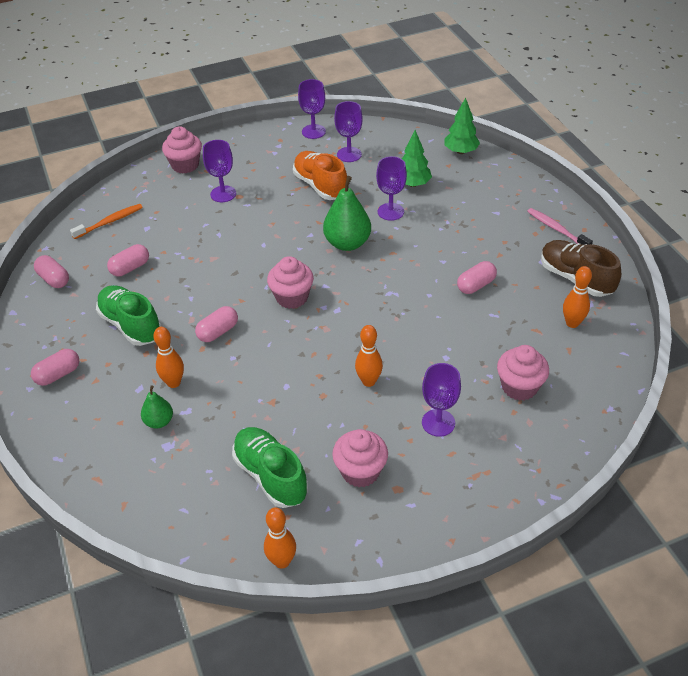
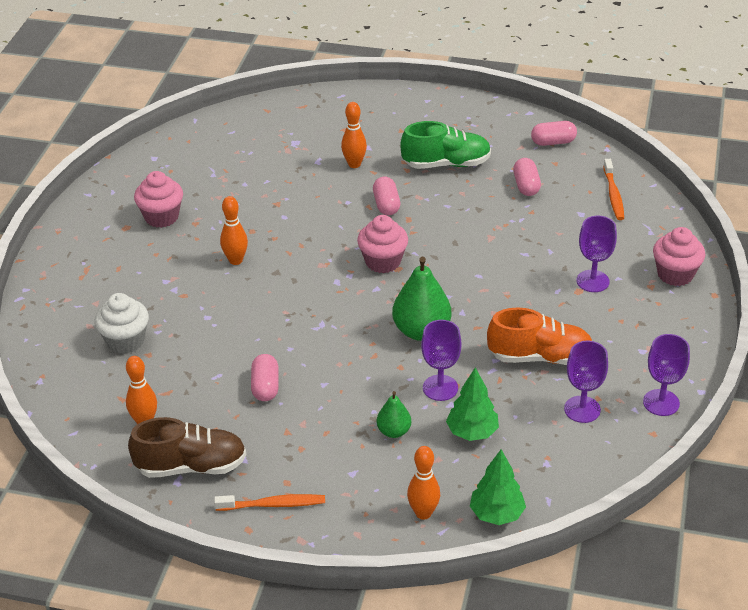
camera: 125 degrees right, 5 degrees down
pink capsule [31,349,79,386] -> none
green pear [141,386,173,429] -> green pear moved to [377,391,411,438]
green shoe [232,427,308,508] -> none
orange bowling pin [264,508,296,569] -> orange bowling pin moved to [407,446,440,520]
purple goblet [422,363,461,437] -> none
pink cupcake [497,345,549,401] -> white cupcake [95,293,149,354]
pink toothbrush [527,208,593,245] -> orange toothbrush [214,494,325,511]

